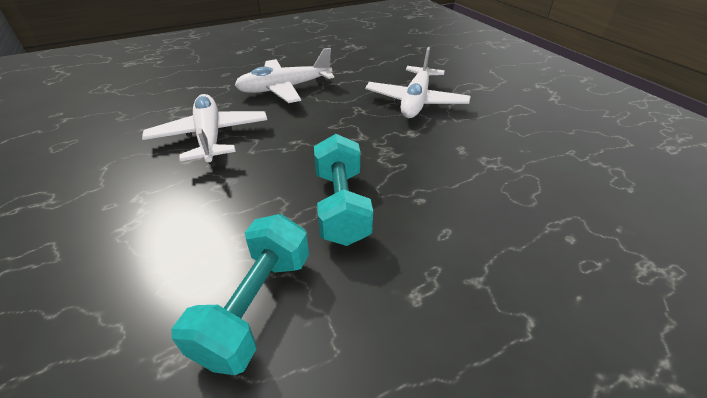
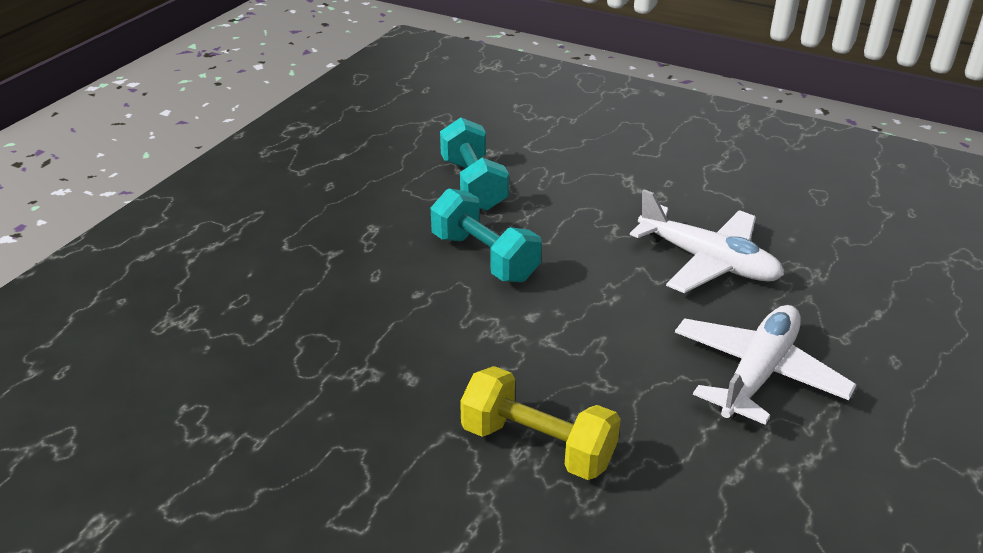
camera: 145 degrees right, 5 degrees down
white plane [365,47,470,118] -> yellow dumbbell [460,366,621,480]

